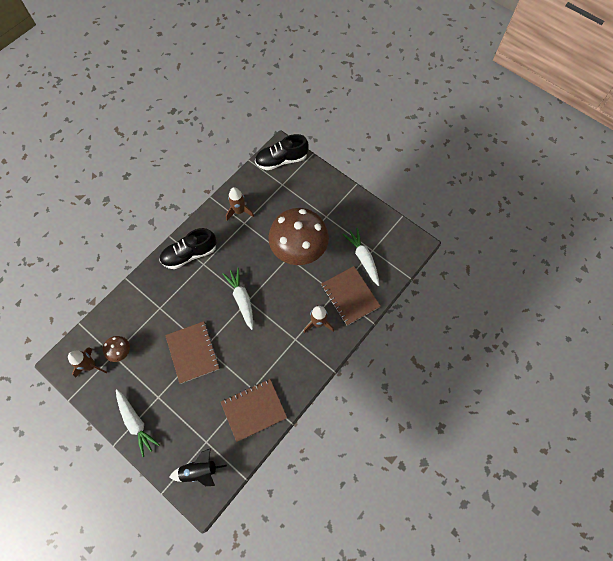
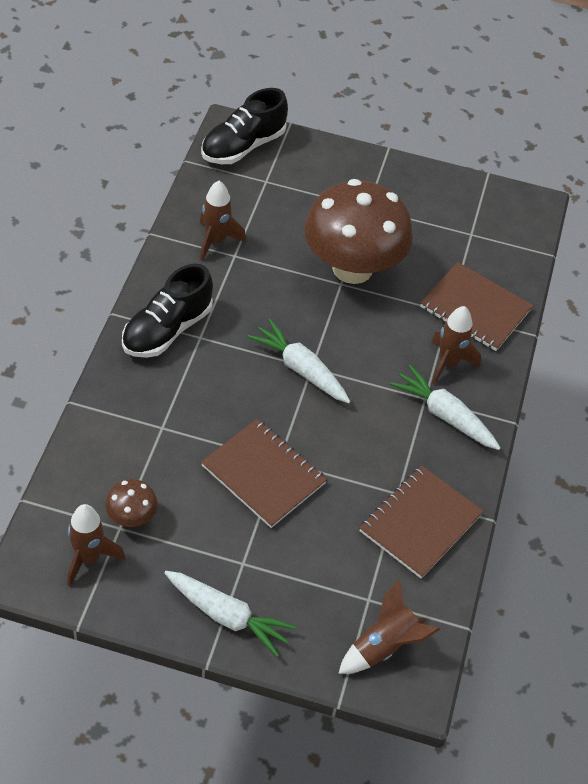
camera: 30 degrees left, 15 degrees down
black rocket [169,448,227,486] -> brown rocket [338,579,440,674]
white carrot [343,228,379,286] -> white carrot moved to [390,365,501,450]

